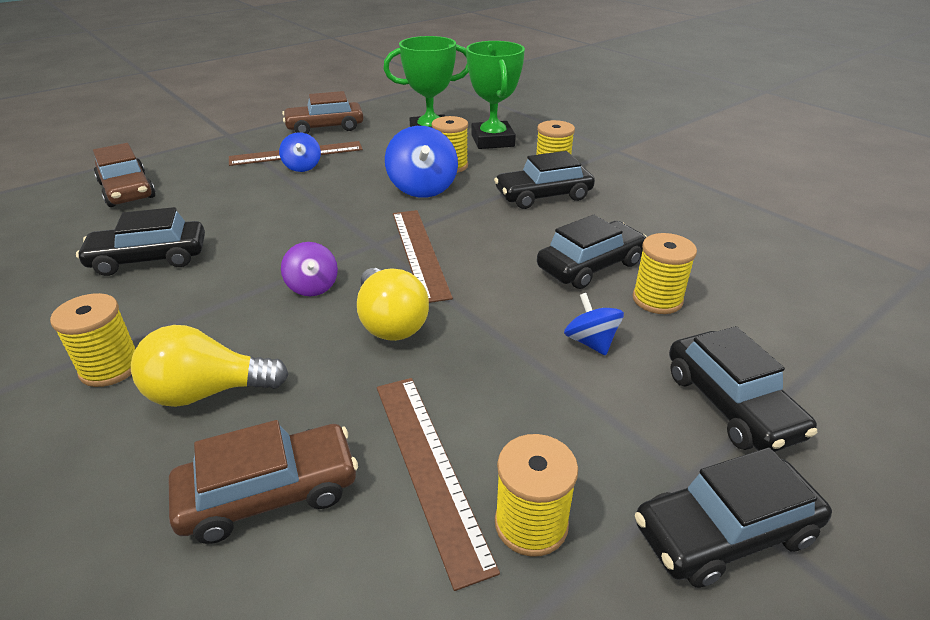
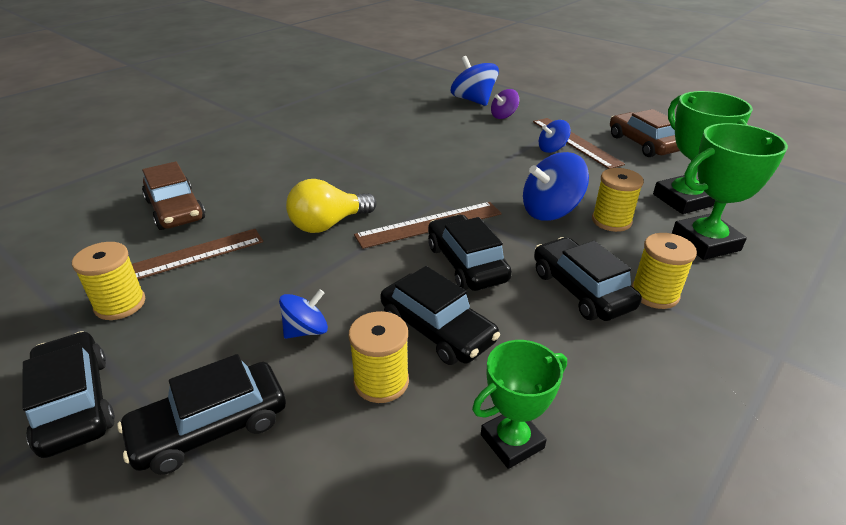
camera: 80 degrees right, 0 degrees up
yellow spool [50,293,135,387] -> none
black car [76,207,205,276] -> black car moved to [428,215,512,291]
brown car [93,143,156,207] -> blue spinning top [450,56,499,106]
yellow light bulb [131,325,289,407] -> none
purple spinning top [281,242,338,296] -> purple spinning top moved to [491,89,519,119]
none -> green trophy [472,340,567,469]

